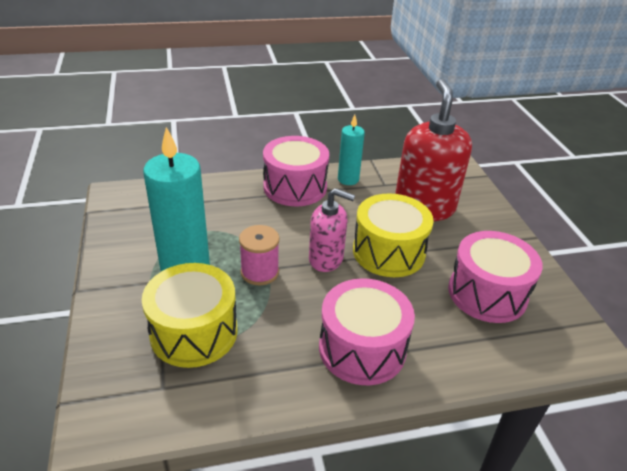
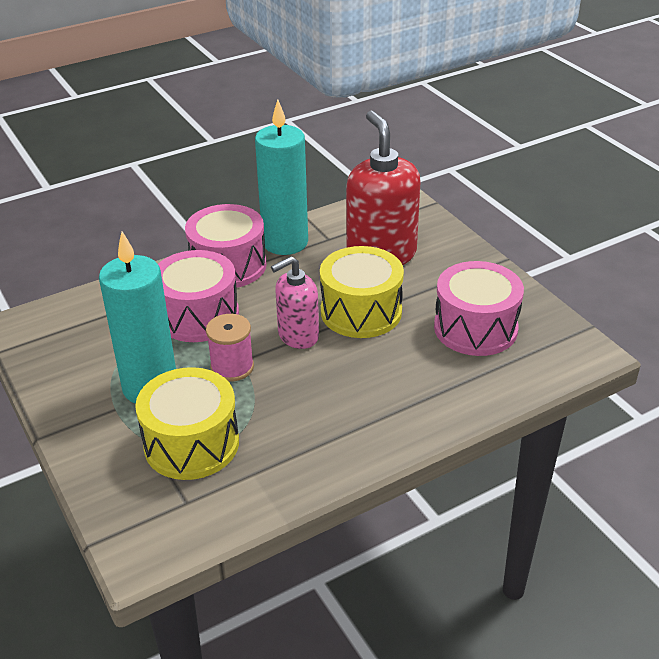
camera: 15 degrees left, 0 degrees up
pink soap dispenser [309,188,355,272] -> pink soap dispenser turned 150 degrees clockwise [271,256,319,349]
pink drum [319,278,415,385] -> pink drum moved to [158,250,239,342]
turquoise candle [338,115,365,185] -> turquoise candle [255,99,308,255], size x1.80

